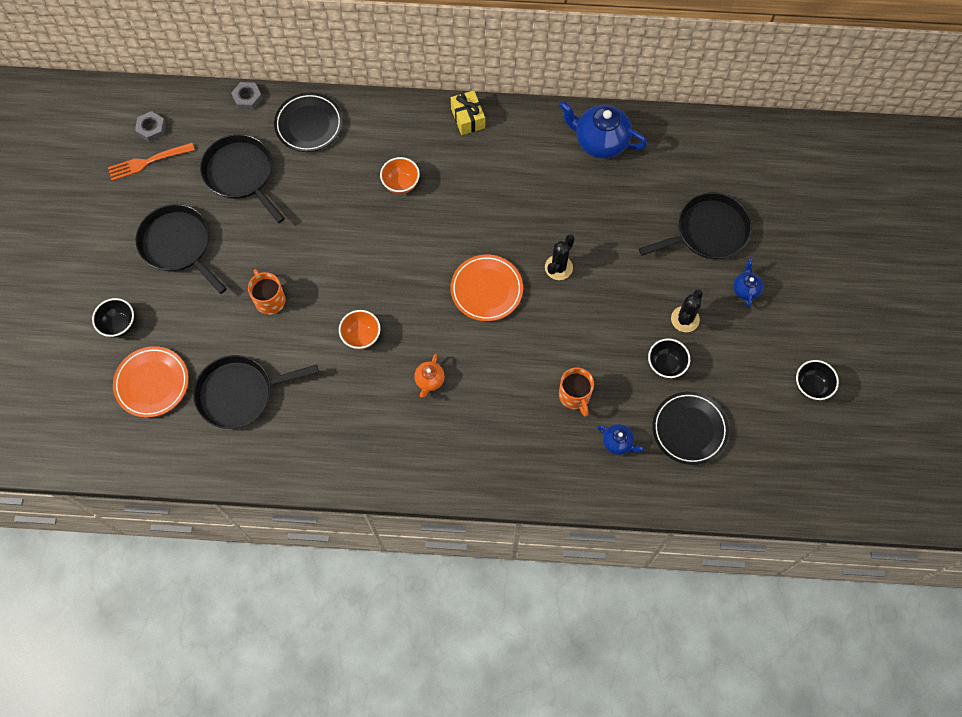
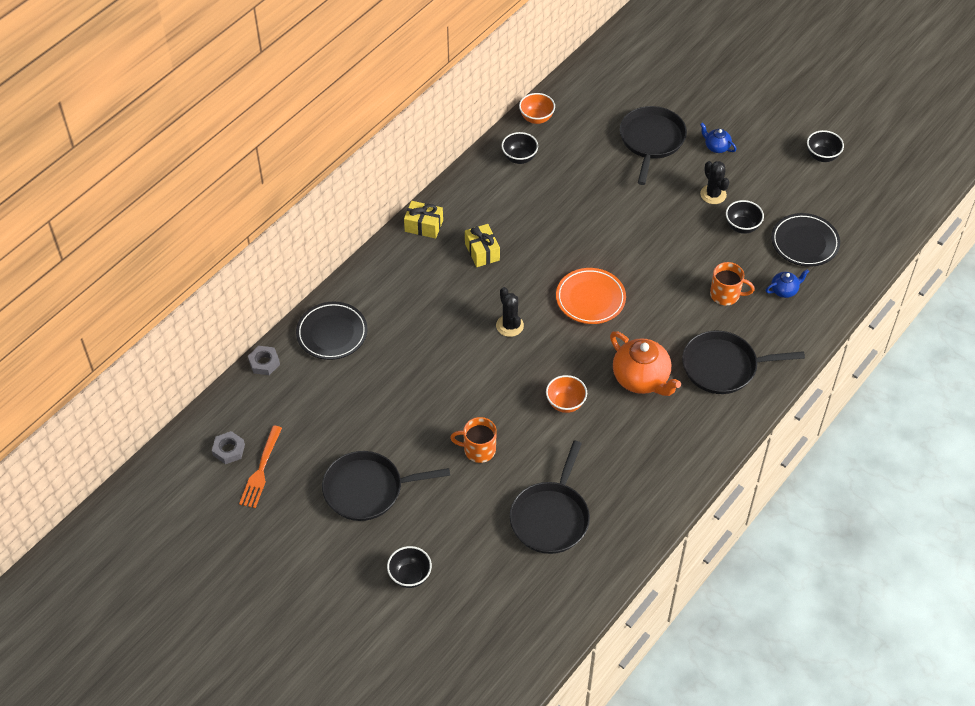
camera: 55 degrees left, 15 degrees down
orange plate [113,346,189,418] -> none
black pan [200,134,285,223] -> black pan moved to [682,331,805,394]
orange bowl [380,157,420,194] -> orange bowl moved to [519,93,555,124]
orange teapot [414,354,445,397] -> orange teapot [610,331,681,396], size x1.99
black cactus [545,234,575,280] -> black cactus moved to [496,287,524,337]
blue teapot [559,101,647,159] -> black bowl [501,132,538,164]
none -> yellow gift [465,224,500,267]

